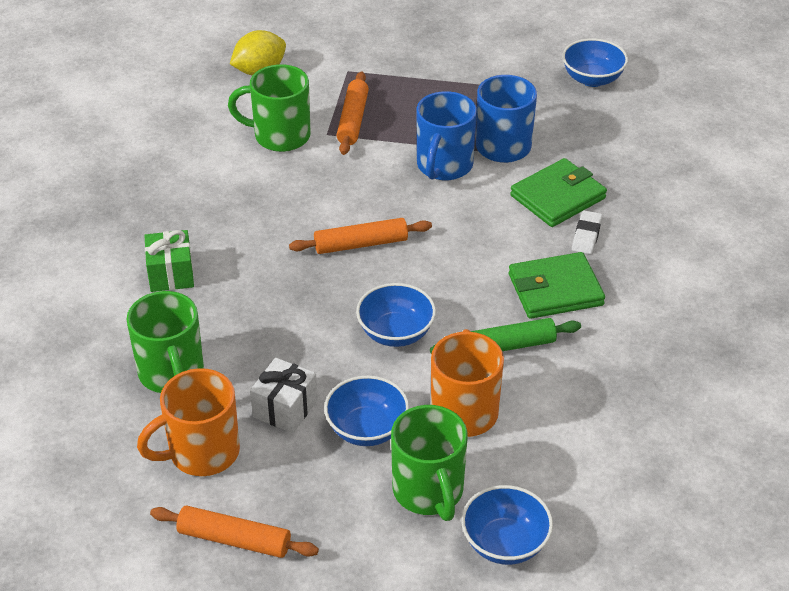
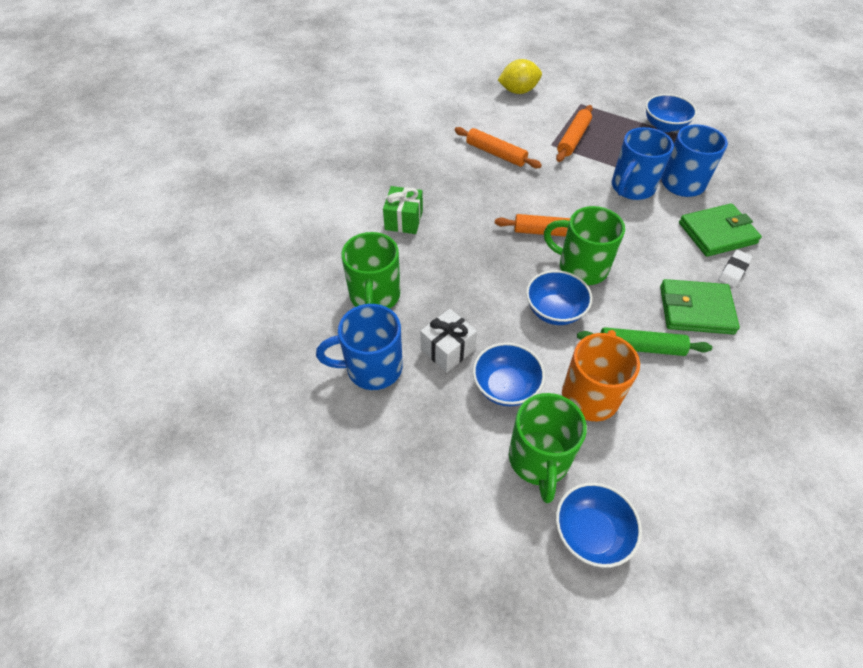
camera: 20 degrees right, 10 degrees up
orange mug [137,368,240,476] -> blue mug [316,304,403,390]
orange rolling pin [150,506,319,558] -> orange rolling pin moved to [454,127,542,168]
green mug [228,64,311,152] -> green mug moved to [544,206,625,285]
blue bowl [562,38,628,87] -> blue bowl moved to [646,94,697,132]

